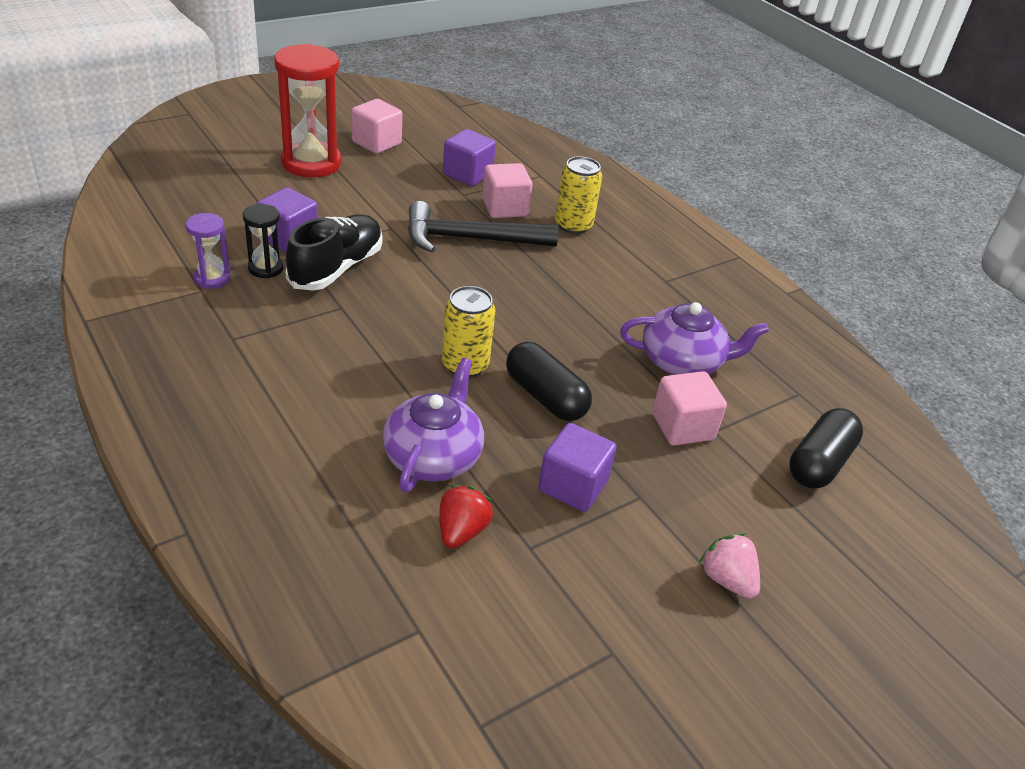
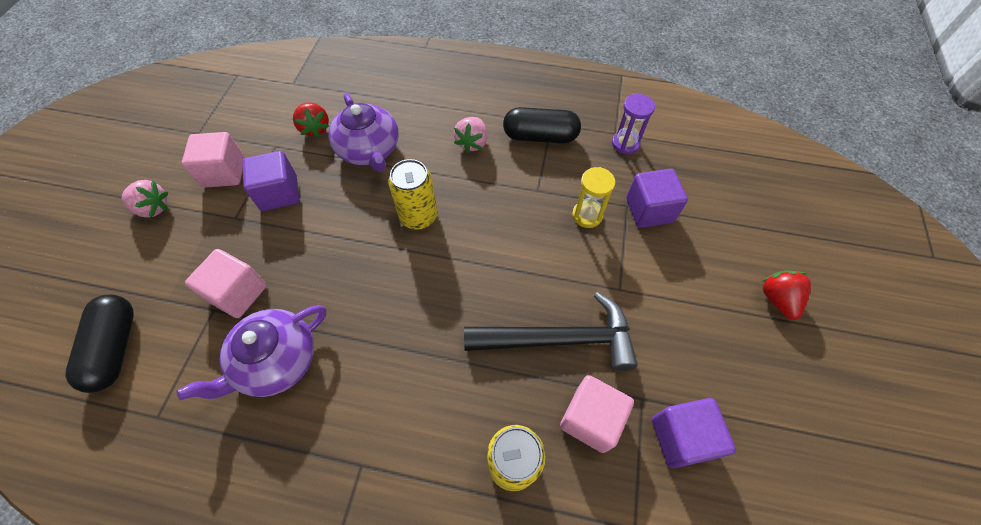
camera: 140 degrees right, 20 degrees up
black hourglass [243,204,284,278] -> none
red hourglass [274,44,341,178] -> red strawberry [762,271,811,320]
black shoe [286,215,383,291] -> yellow hourglass [572,167,615,228]
pink cube [351,99,402,154] -> pink cube moved to [182,132,245,188]
black hammer [408,201,558,253] -> black hammer turned 45 degrees clockwise [464,292,638,371]
black capsule [506,342,592,421] -> black capsule moved to [503,107,581,143]
none -> pink strawberry [454,117,487,153]

